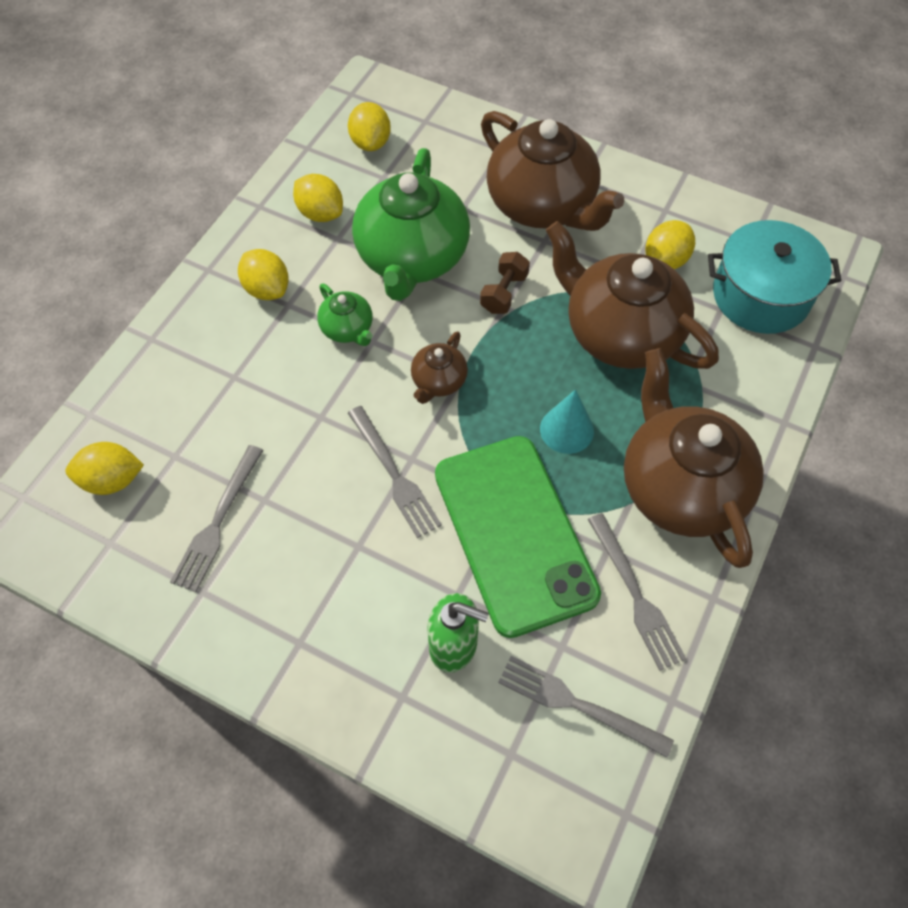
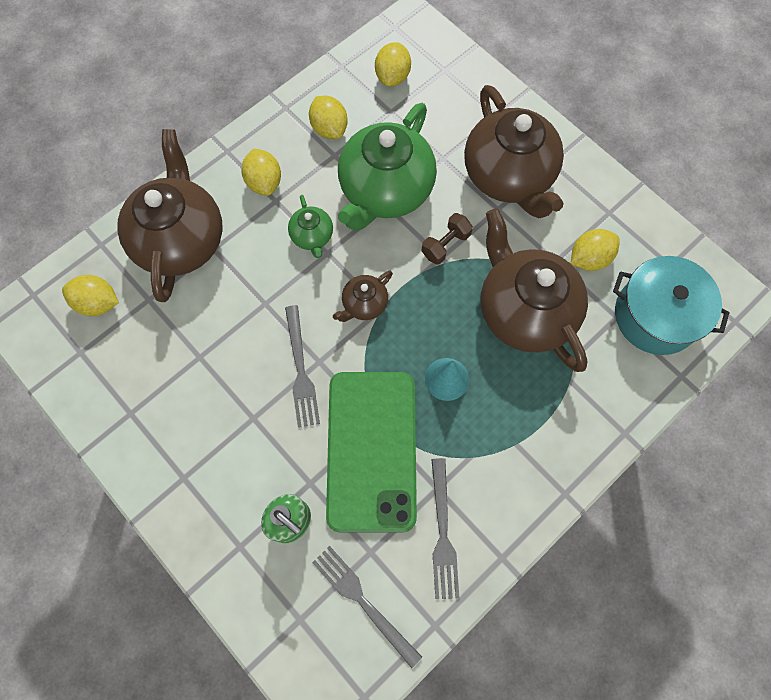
camera: 20 degrees right, 10 degrees up
grey fork [170,445,264,592] -> none
brown teapot [624,348,764,568] -> brown teapot moved to [117,129,223,302]

